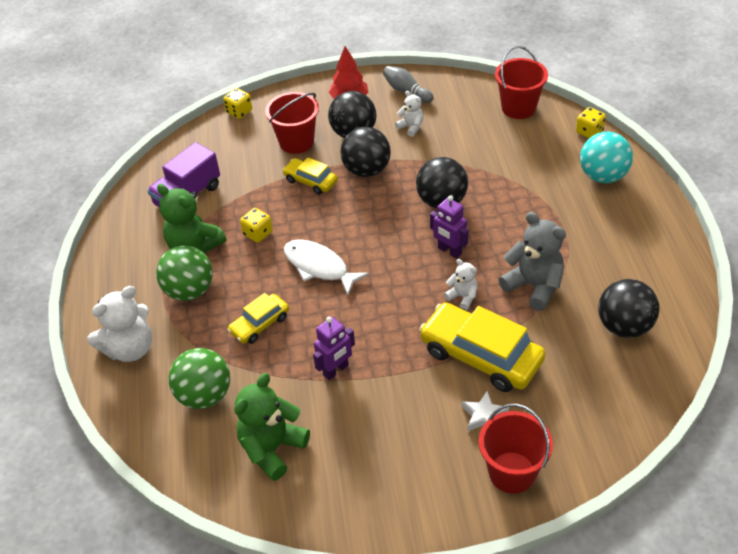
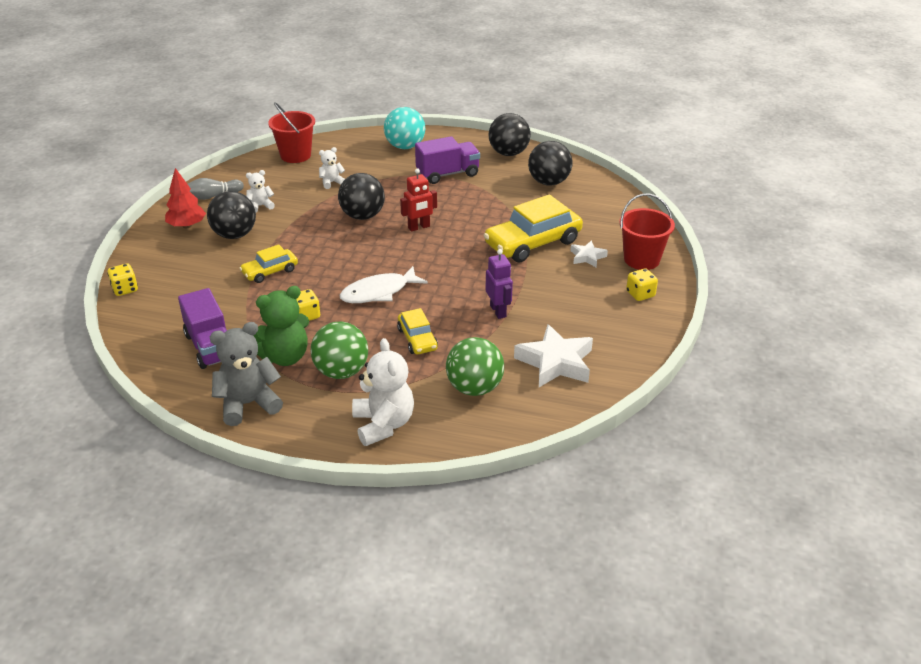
camera: 70 degrees left, 10 degrees down
green teddy bear [234,373,310,481] -> white star [514,324,593,387]
red bucket [265,92,319,154] -> none
black ball [340,127,391,177] -> black ball moved to [489,113,531,156]
purple robot [430,195,469,259] -> red robot [400,168,437,232]
white teddy bear [444,259,478,310] -> white teddy bear moved to [319,147,345,189]
grey teddy bear [499,212,566,311] -> grey teddy bear moved to [210,322,283,426]
yellow dice [576,107,606,138] -> yellow dice moved to [626,268,658,301]
none -> purple truck [415,136,480,184]

